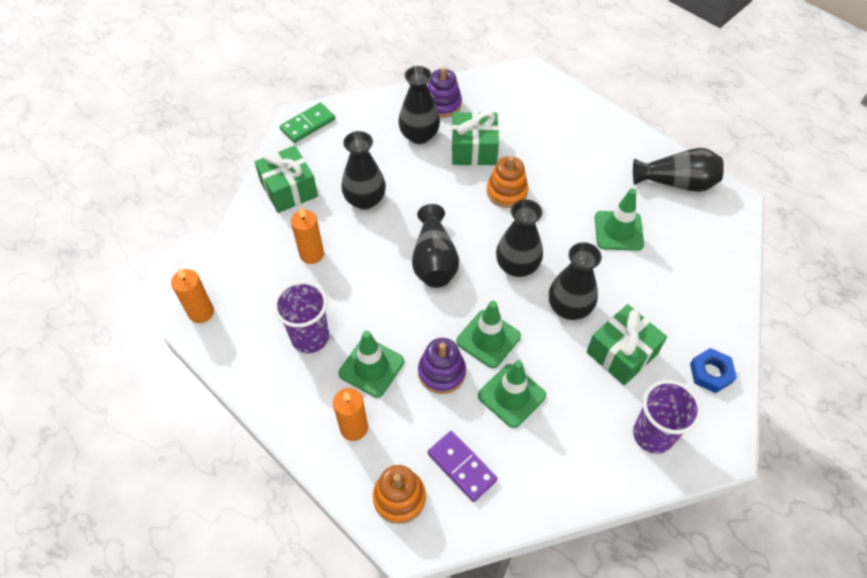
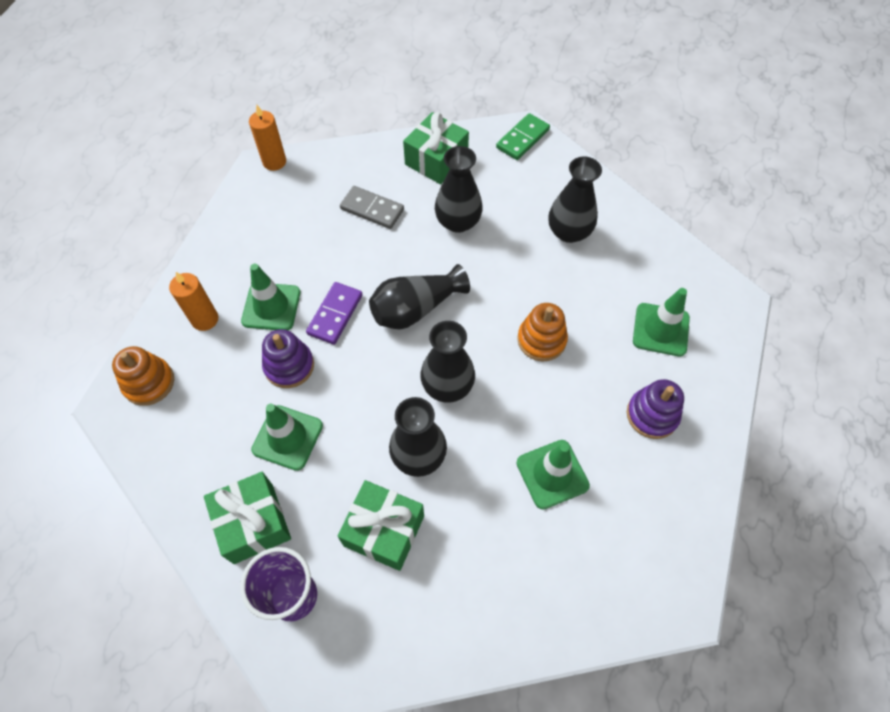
camera: 65 degrees right, 5 degrees up
purple cup [273,281,329,353] -> none
green domino [280,103,335,143] -> green domino turned 75 degrees counterclockwise [496,113,550,160]
orange candle [291,207,324,264] -> grey domino [340,186,404,229]
purple domino [427,431,498,502] -> purple domino moved to [306,282,363,345]
purple stacking toy [428,67,462,118] -> purple stacking toy moved to [627,379,684,439]
green gift [452,111,499,165] -> green gift moved to [204,472,291,564]
green traffic cone [456,301,521,368] -> green traffic cone moved to [633,288,690,356]
black vase [633,148,724,192] -> none
blue nut [690,348,737,393] -> none

